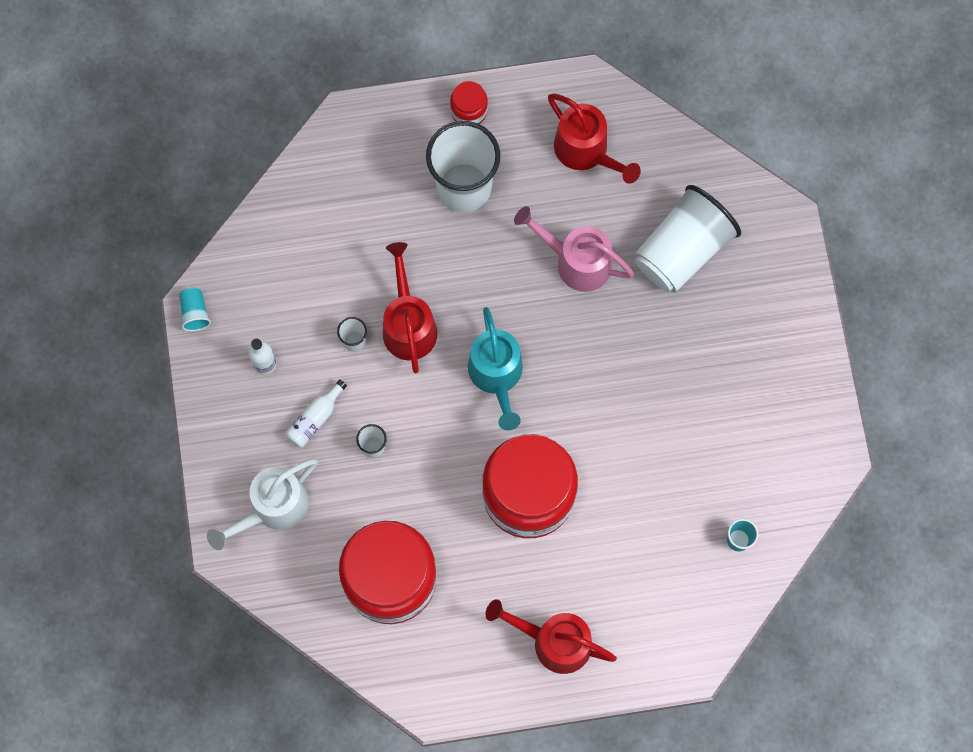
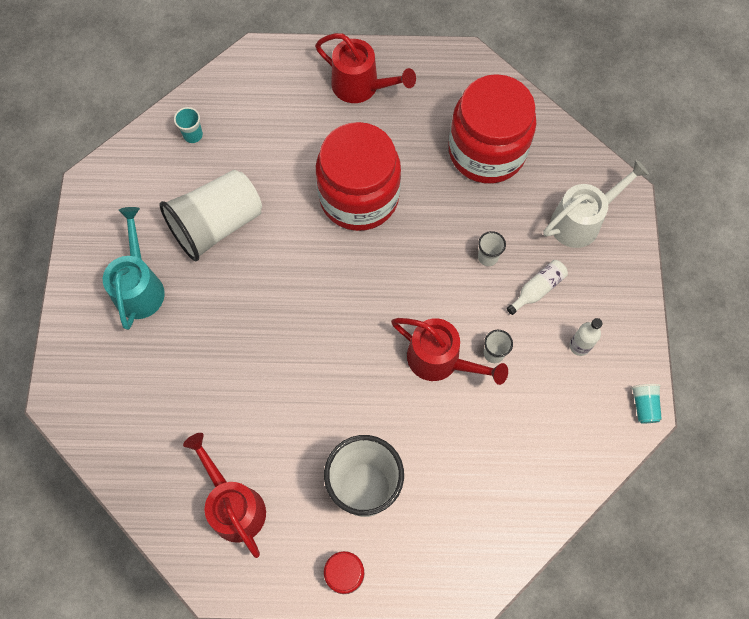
camera: 170 degrees left, 5 degrees down
red watering can [383,242,437,373] -> red watering can turned 60 degrees counterclockwise [391,318,508,385]
turquoise watering can [468,307,523,430] -> turquoise watering can moved to [103,207,165,330]
pink watering can [514,206,634,292] -> none
white cup [634,185,741,293] -> white cup moved to [159,170,262,261]

